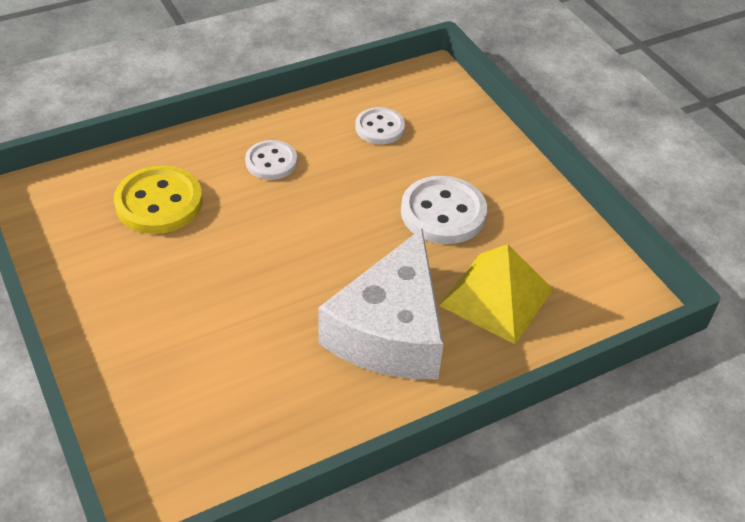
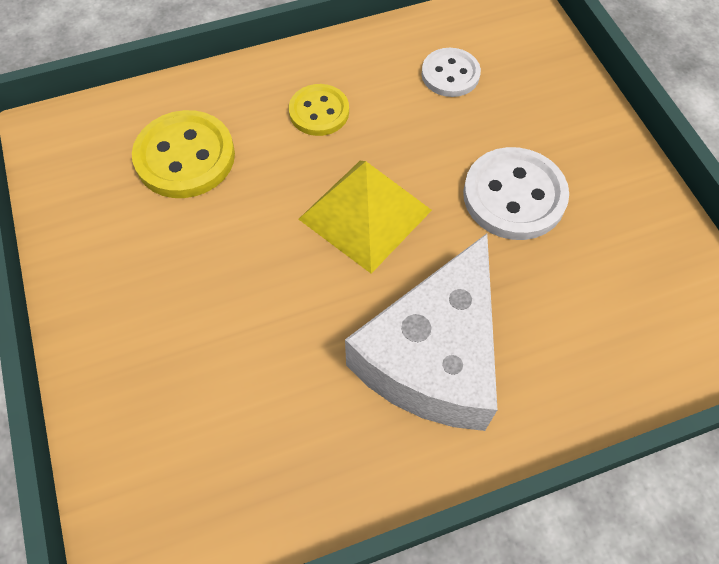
camera: 10 degrees right, 15 degrees up
white button [245,140,297,180] -> yellow button [289,84,349,136]
yellow pyramid [439,244,553,344] -> yellow pyramid moved to [298,161,432,274]

